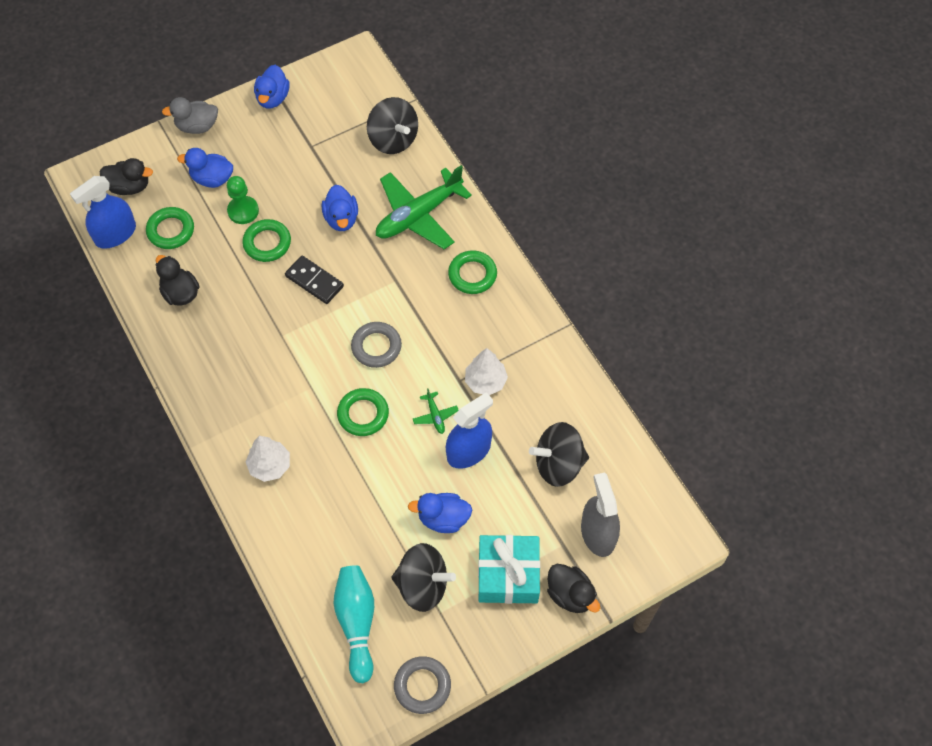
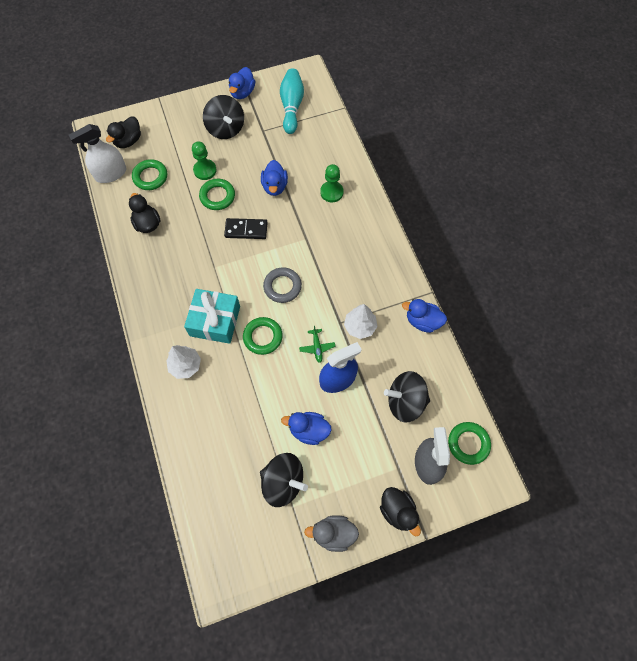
camera: 10 degrees right, 5 degrees up
blue spray bottle [70,176,136,249] -> white spray bottle [69,124,126,183]
black duck [100,158,153,195] -> black duck turned 105 degrees clockwise [106,116,141,148]
grey duck [162,97,218,134] -> grey duck moved to [304,515,359,552]
blue duck [177,148,233,188] -> blue duck moved to [402,299,447,333]
black domino [285,256,344,304] -> black domino turned 45 degrees counterclockwise [224,218,268,239]
turquoise bowling pin [334,565,374,683] -> turquoise bowling pin moved to [280,68,304,134]
black spinning top [367,97,418,154] -> black spinning top moved to [203,95,244,139]
green plane [376,165,472,249] -> green pawn [320,164,344,202]
grey ring [394,656,451,714] -> none
green ring [448,250,497,294] -> green ring moved to [448,422,491,465]
turquoise gift [478,535,540,604] -> turquoise gift moved to [184,289,240,344]

